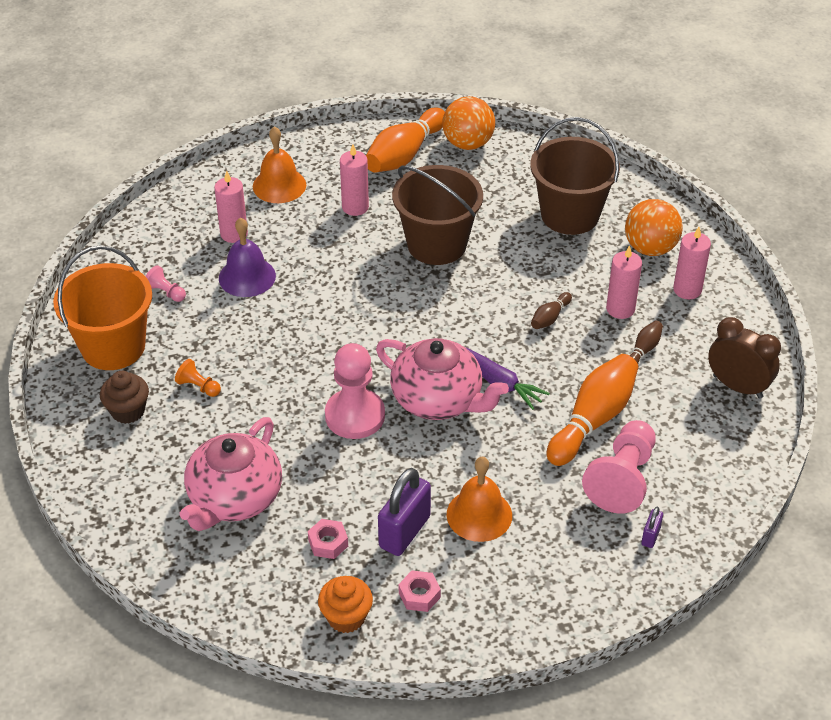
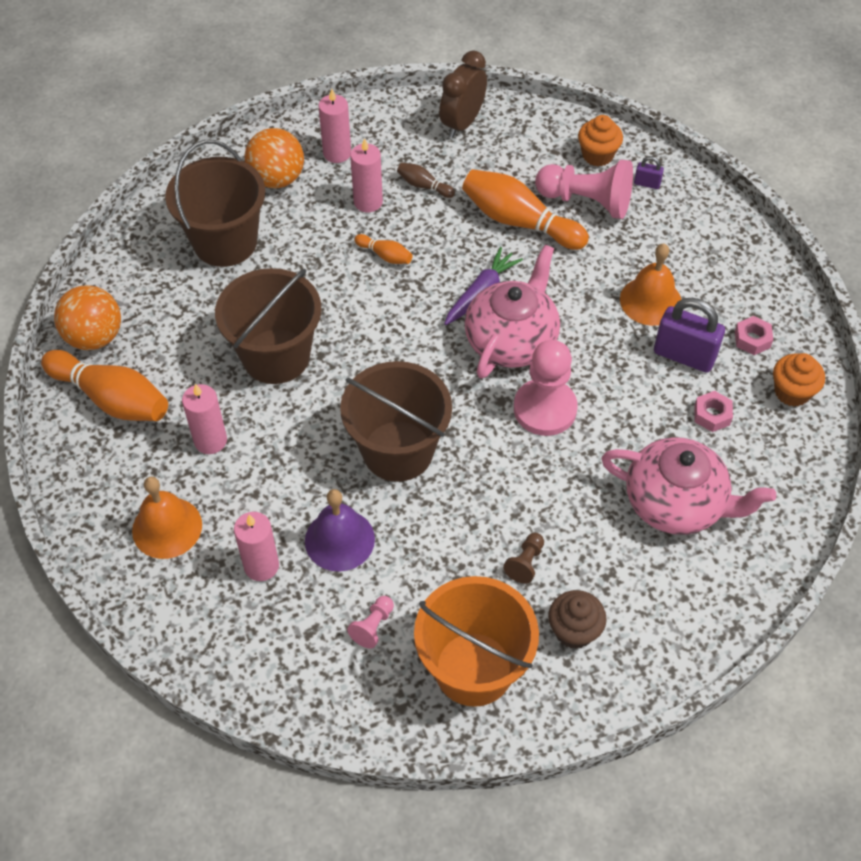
camera: 95 degrees left, 10 degrees up
orange pawn [175,359,221,397] -> brown pawn [503,533,544,584]
brown bowling pin [531,292,572,329] -> orange bowling pin [354,234,412,264]
none -> brown bucket [340,361,452,482]
none -> orange cupcake [578,115,623,167]

